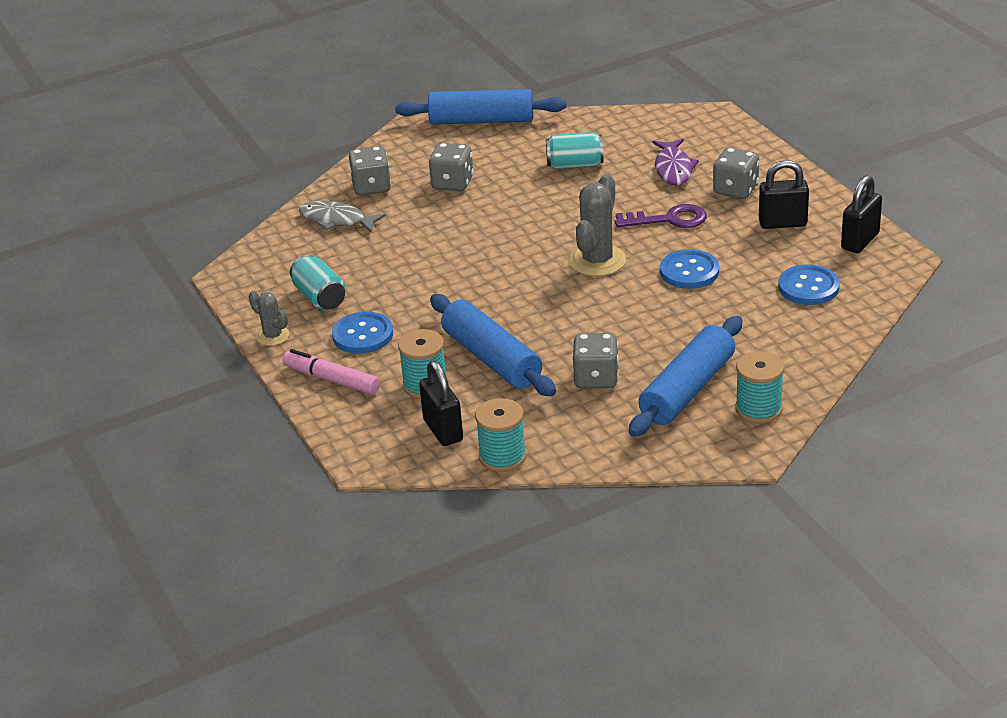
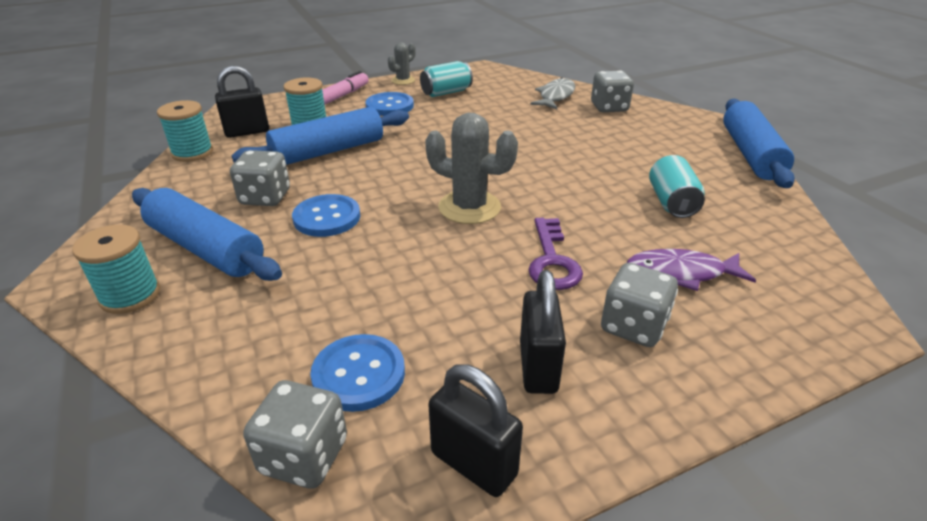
camera: 90 degrees right, 0 degrees up
grey dice [429,143,474,191] -> grey dice moved to [243,380,347,489]
blue button [660,249,719,289] -> blue button moved to [292,194,360,237]

